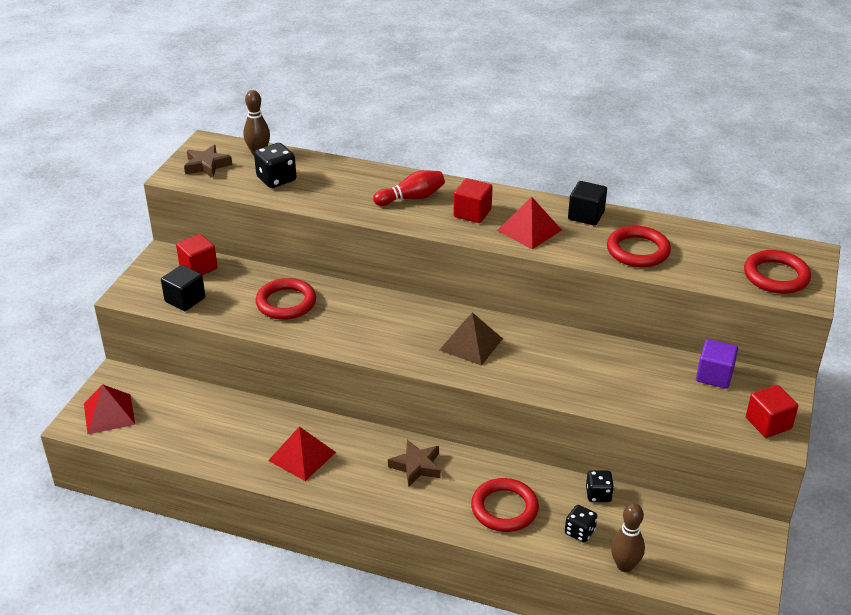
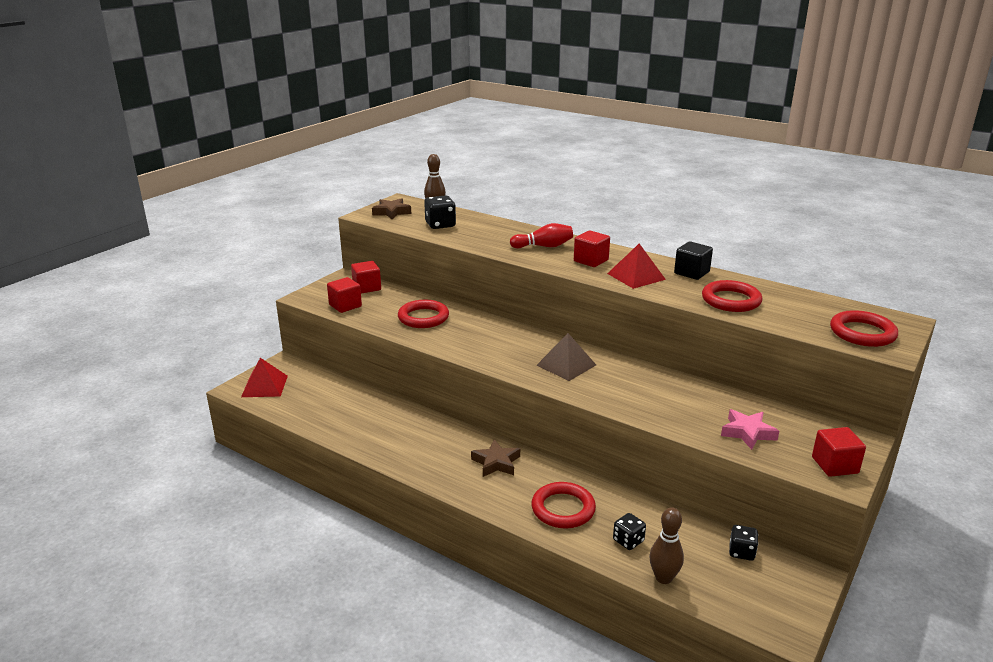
camera: 15 degrees right, 10 degrees down
black cube [161,265,205,311] -> red cube [327,277,362,313]
red pyramid [268,426,336,481] -> none
black dice [586,470,614,502] -> black dice moved to [729,525,758,561]
purple cube [696,339,738,389] -> none
none -> pink star [721,409,779,450]

